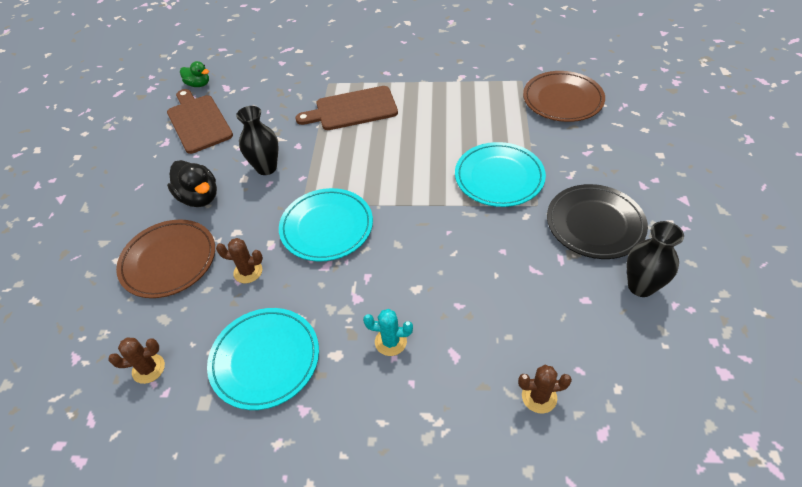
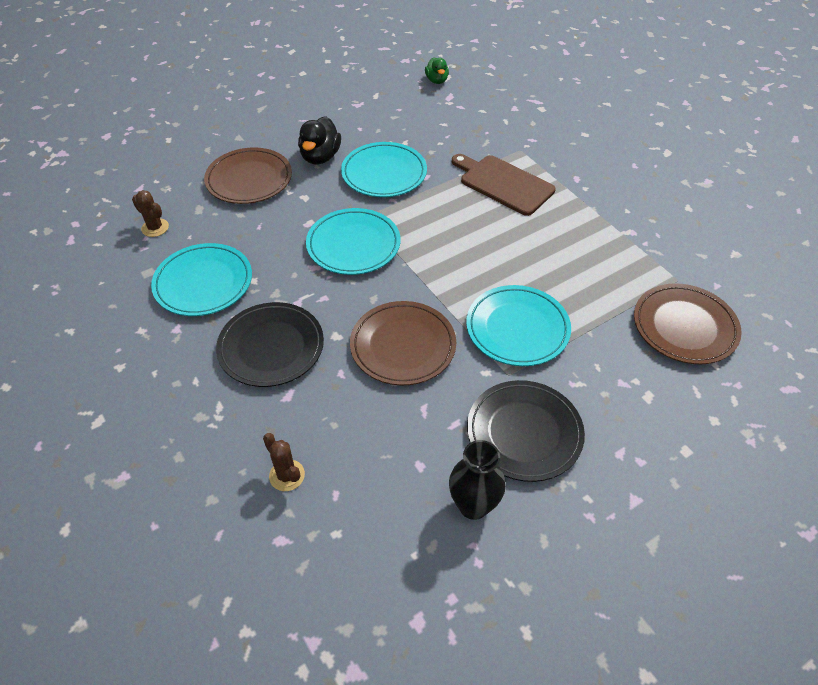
camera: 50 degrees right, 0 degrees up
brown cutting board [167,89,233,154] -> none
brown cactus [216,238,263,283] -> none
black vase [236,106,279,175] -> turquoise plate [341,142,427,197]
turquoise cactus [363,309,413,356] -> black plate [216,302,324,387]
none -> brown plate [350,301,456,385]

